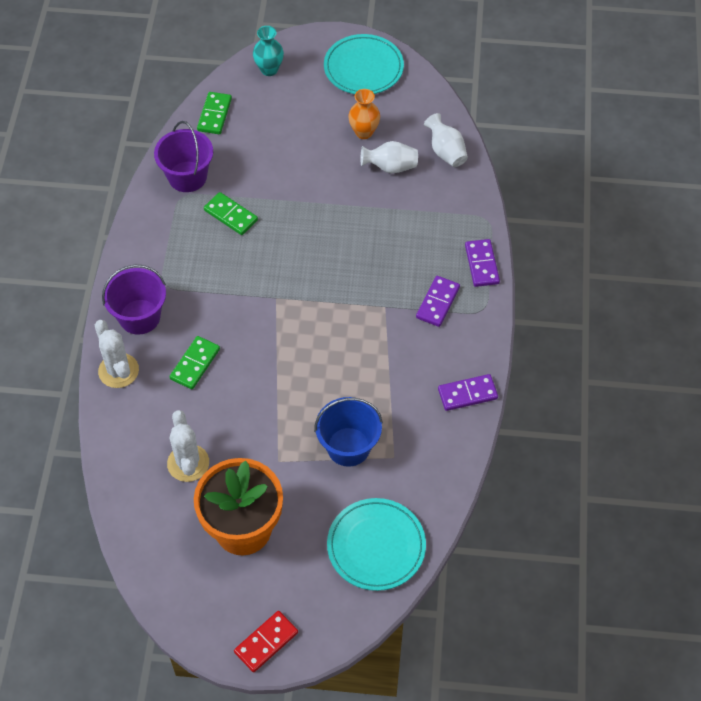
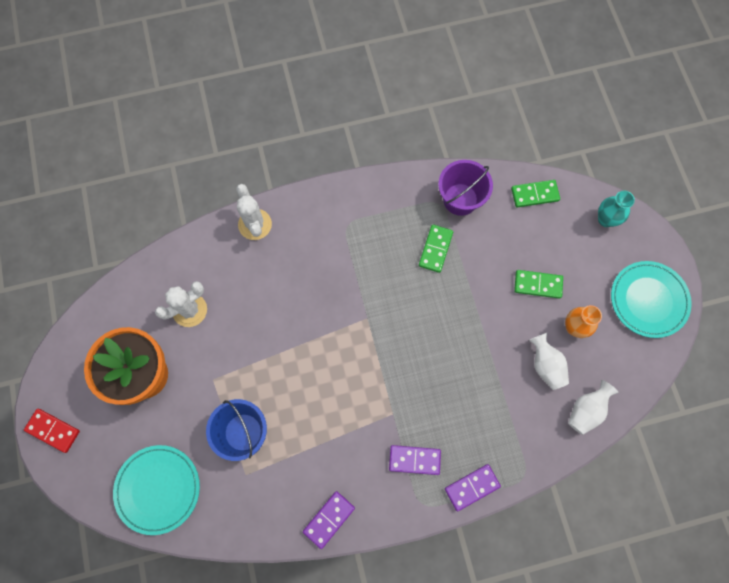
camera: 70 degrees right, 15 degrees up
white cactus [95,320,139,388] -> white cactus turned 60 degrees counterclockwise [236,184,272,240]
purple bucket [102,265,166,335] -> none
green domino [169,336,220,389] -> green domino moved to [514,270,563,299]
purple domino [438,374,498,411] -> purple domino turned 75 degrees clockwise [303,491,355,549]

